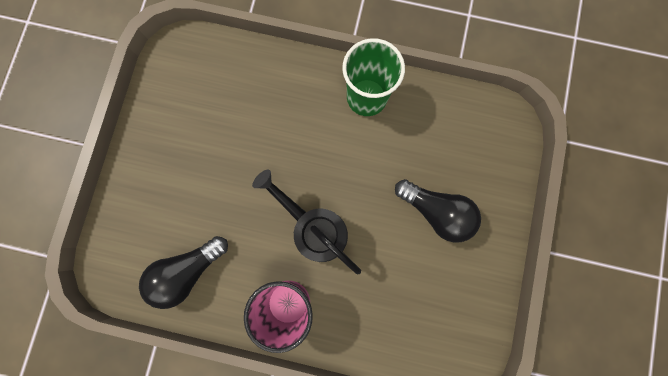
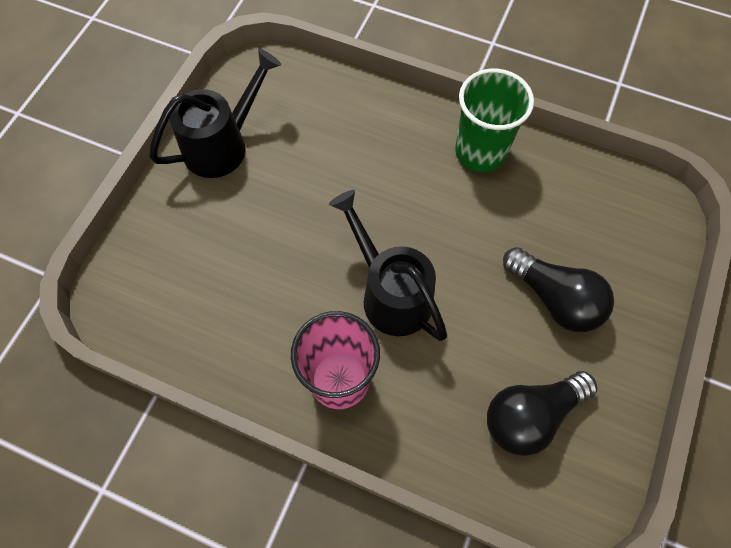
camera: 10 degrees right, 15 degrees down
black light bulb [139,236,228,309] -> black light bulb moved to [487,371,597,456]
none -> black watering can [149,49,281,178]

